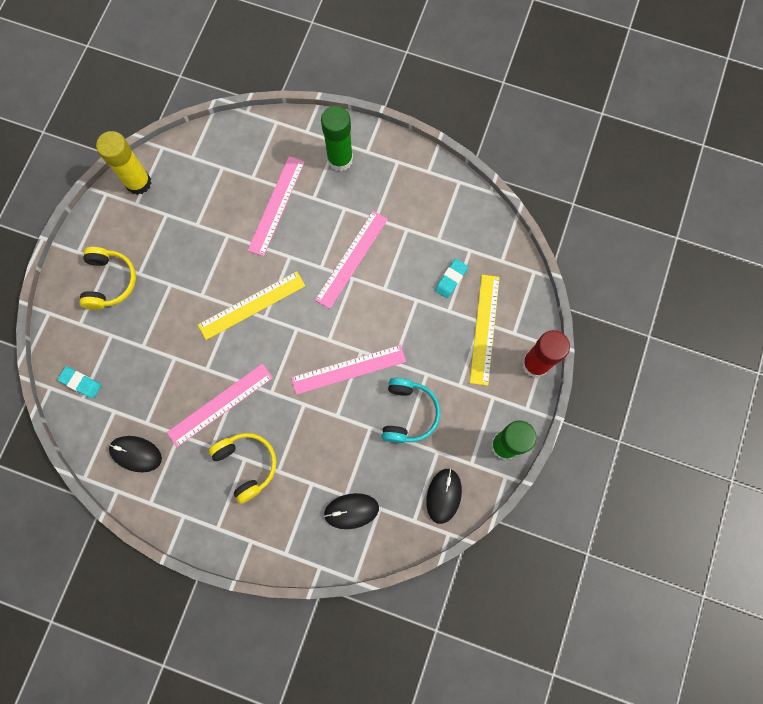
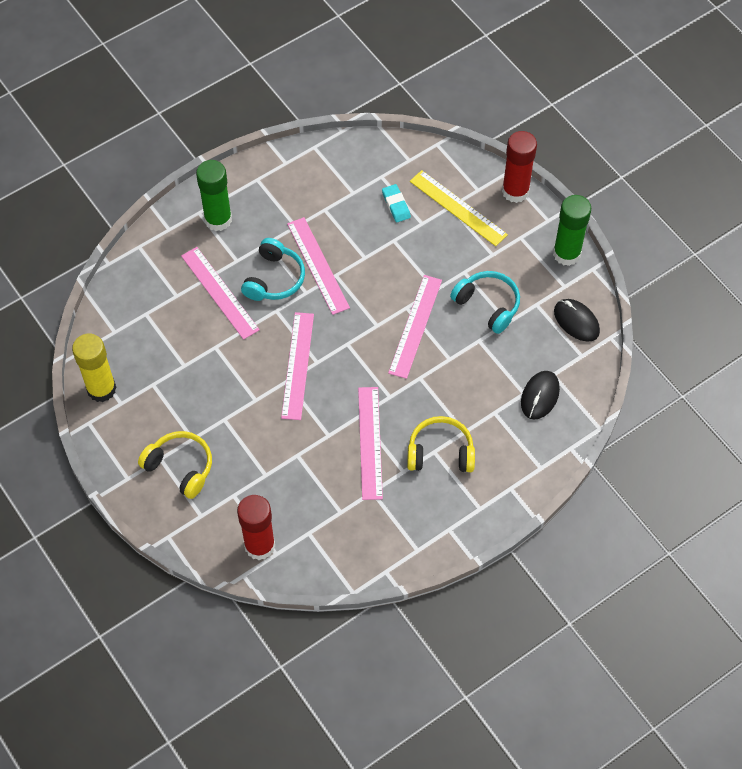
camera: 55 degrees left, 15 degrees down
turquoise eraser [57,366,102,399] -> red glue stick [237,495,275,560]
black mouse [109,436,162,472] -> none
yellow ruler [198,271,305,340] -> pink ruler [281,312,314,420]
none -> turquoise headphones [241,238,305,301]

